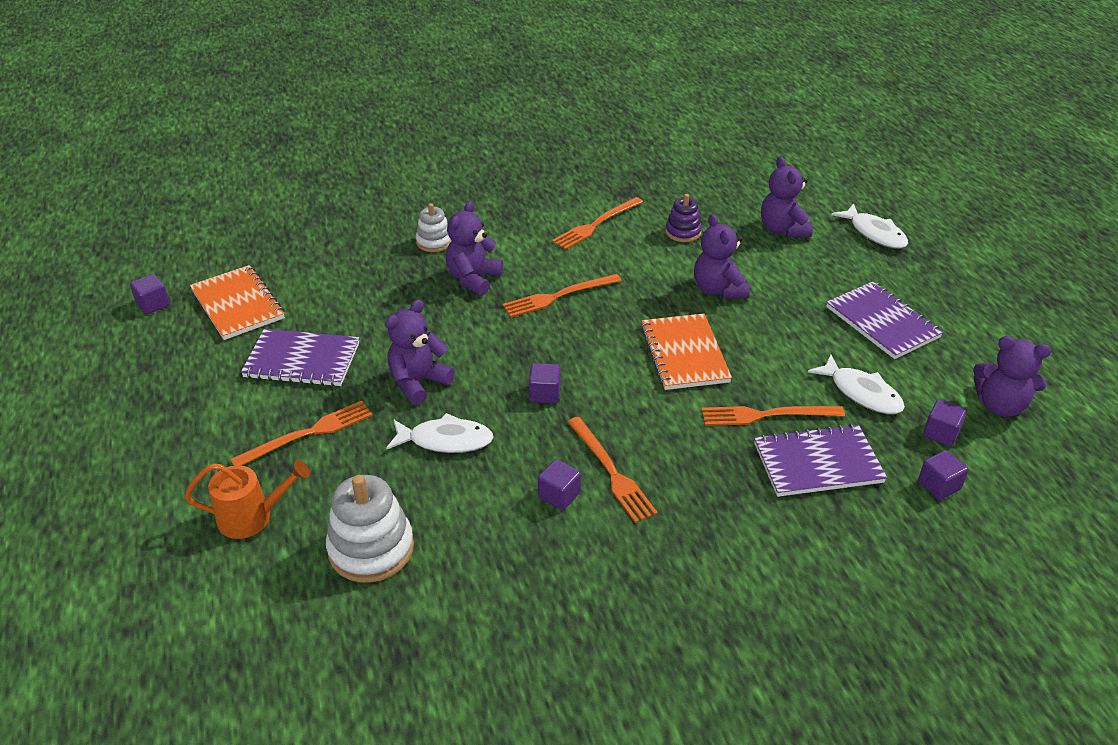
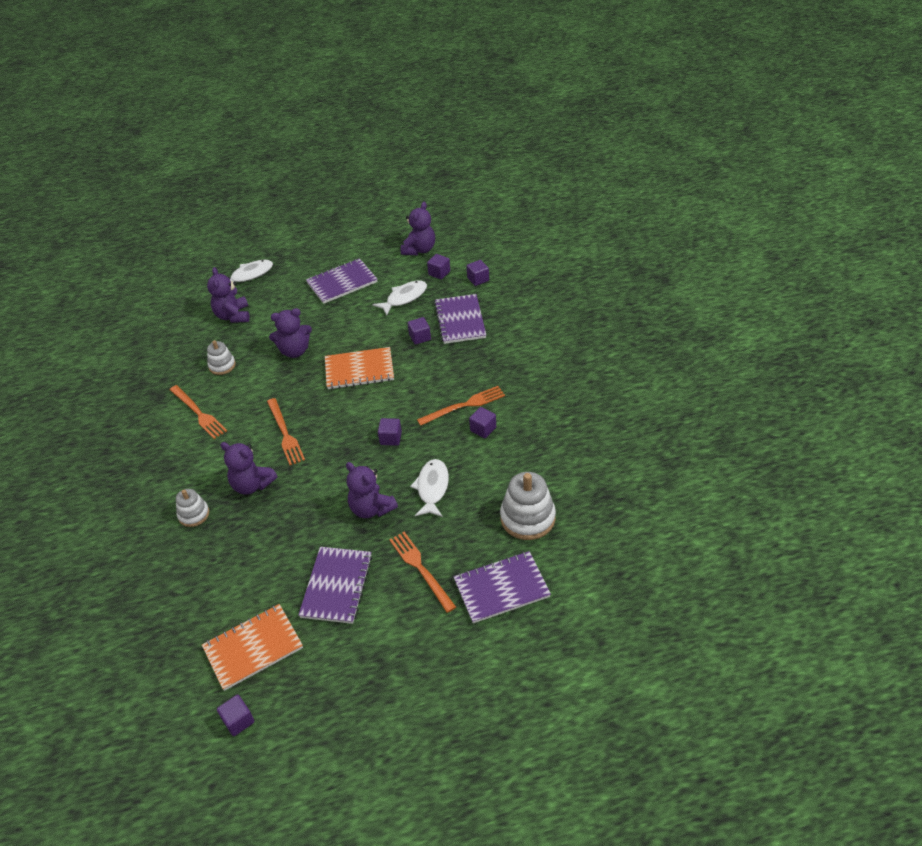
camera: 85 degrees left, 5 degrees up
orange watering can [185,460,310,539] -> purple notebook [454,551,551,623]
purple stacking toy [665,194,702,242] -> white stacking toy [207,340,236,375]
orange fork [702,406,845,426] -> purple cube [408,317,431,345]
purple teddy bear [761,157,813,237] -> purple teddy bear turned 90 degrees clockwise [207,267,250,323]

